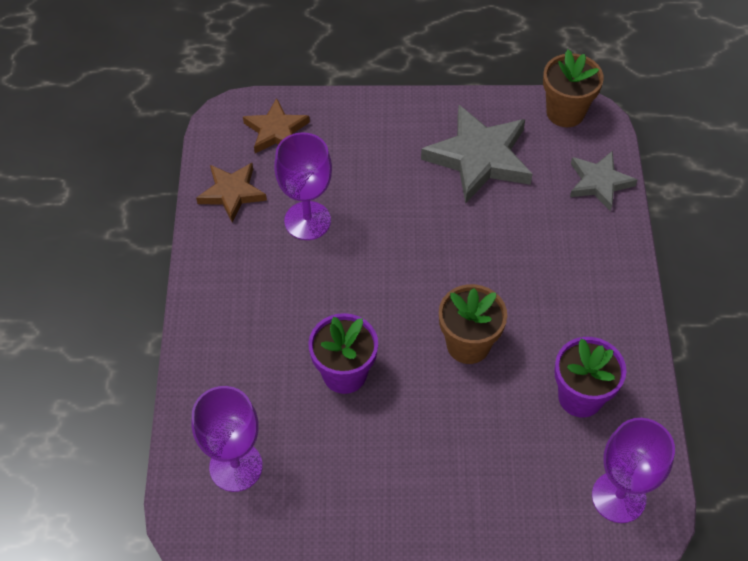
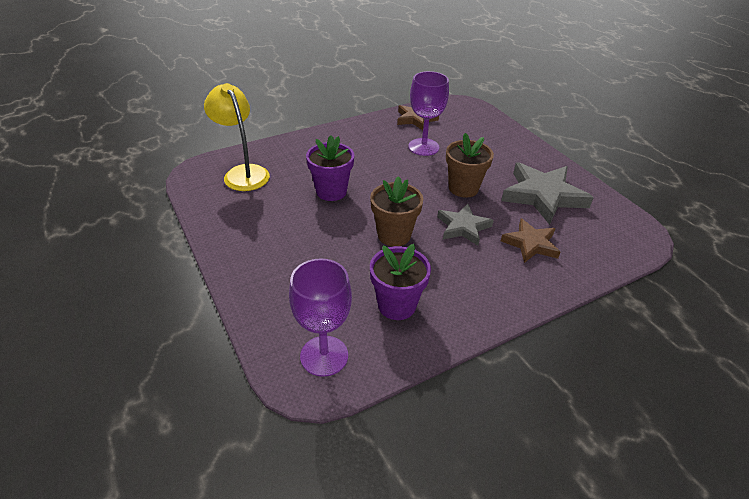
camera: 60 degrees right, 15 degrees down
purple goblet [191,386,263,492] -> yellow lamp [204,83,270,191]
brown star [243,98,310,153] -> brown star moved to [501,218,561,263]
brown flower pot [543,50,604,127] -> brown flower pot moved to [446,133,494,198]
grey star [570,151,637,212] -> grey star moved to [437,204,494,246]

